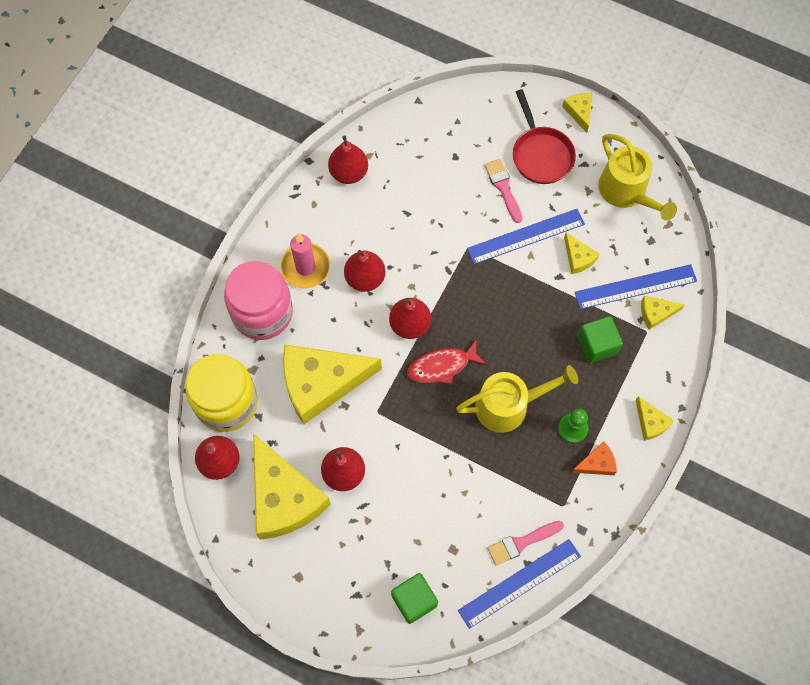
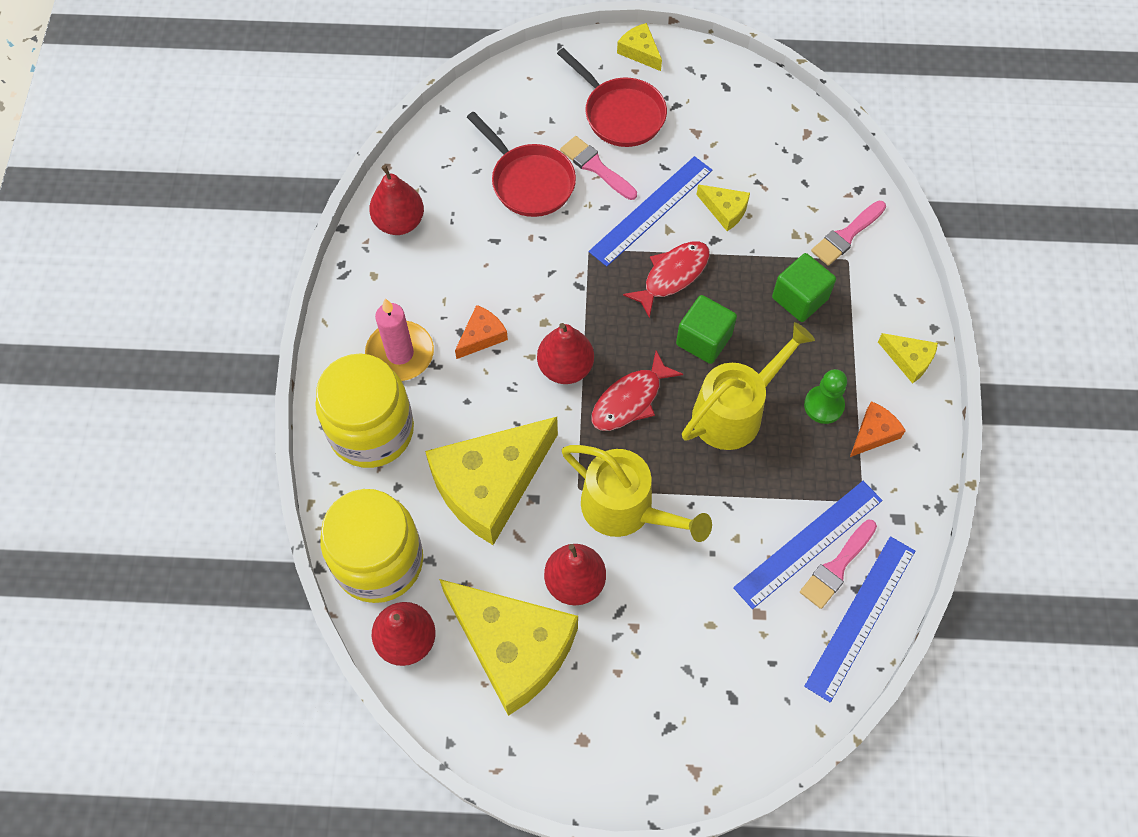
camera: 25 degrees left, 5 degrees down
pink jar [224,261,293,340] -> yellow jar [315,354,414,468]
red pear [344,250,385,292] -> orange cheese [455,305,508,359]
green cube [391,573,438,624] -> green cube moved to [676,295,737,364]
blue ruler [575,264,697,309] -> blue ruler moved to [733,481,883,609]
yellow watering can [598,134,677,221] -> yellow watering can moved to [562,445,712,542]
yellow cheese [641,296,685,330] -> pink brush [811,201,886,266]
none -> red pan [467,112,576,217]
none -> red fish [623,242,710,318]

